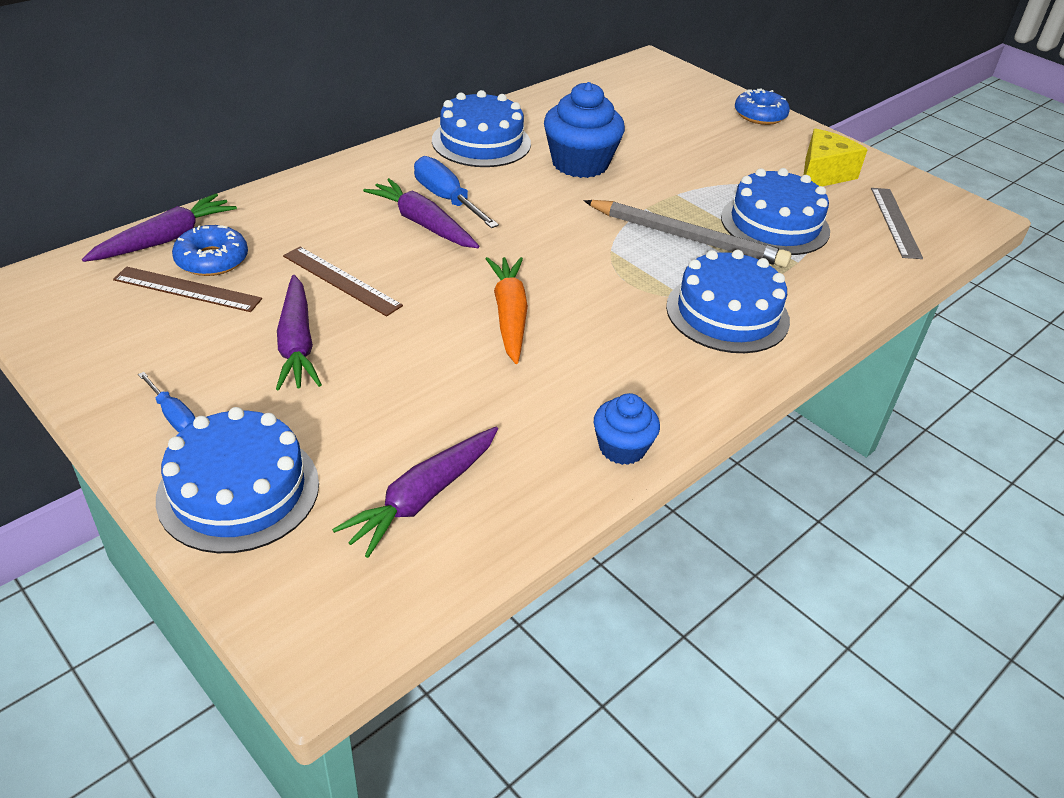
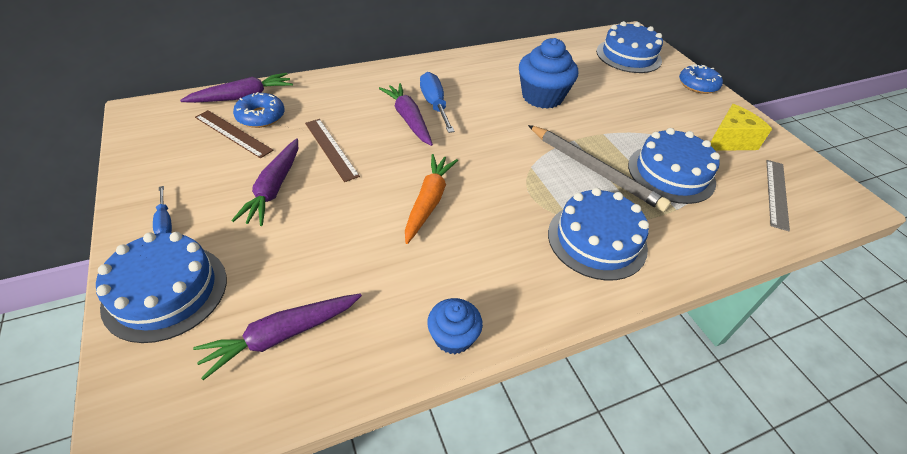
camera: 20 degrees right, 5 degrees up
blue cake [432,90,531,167] -> blue cake moved to [596,21,663,73]

